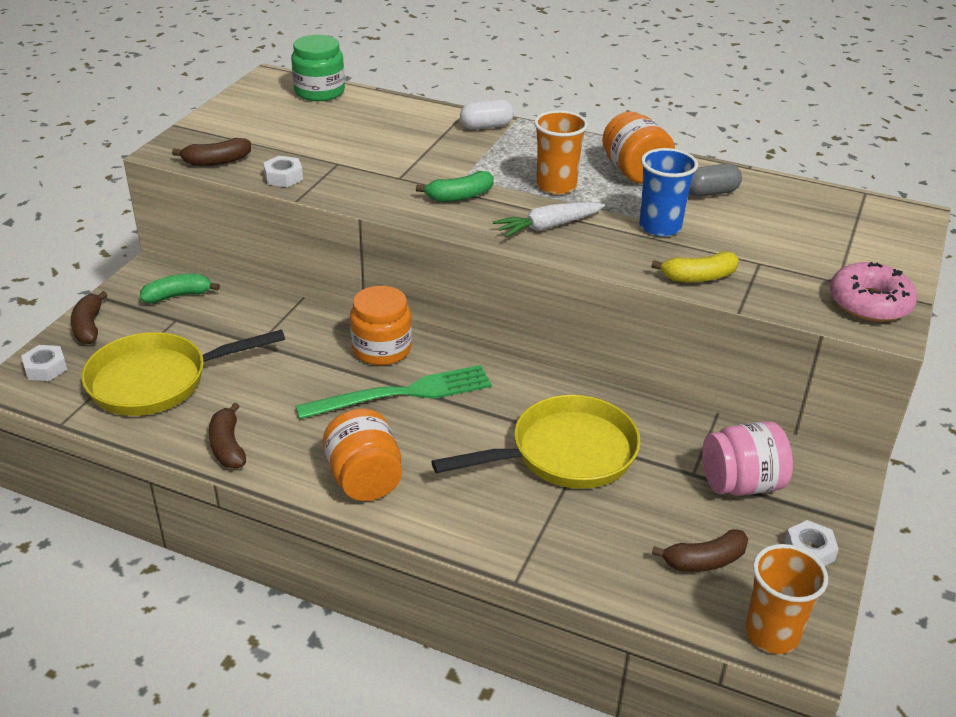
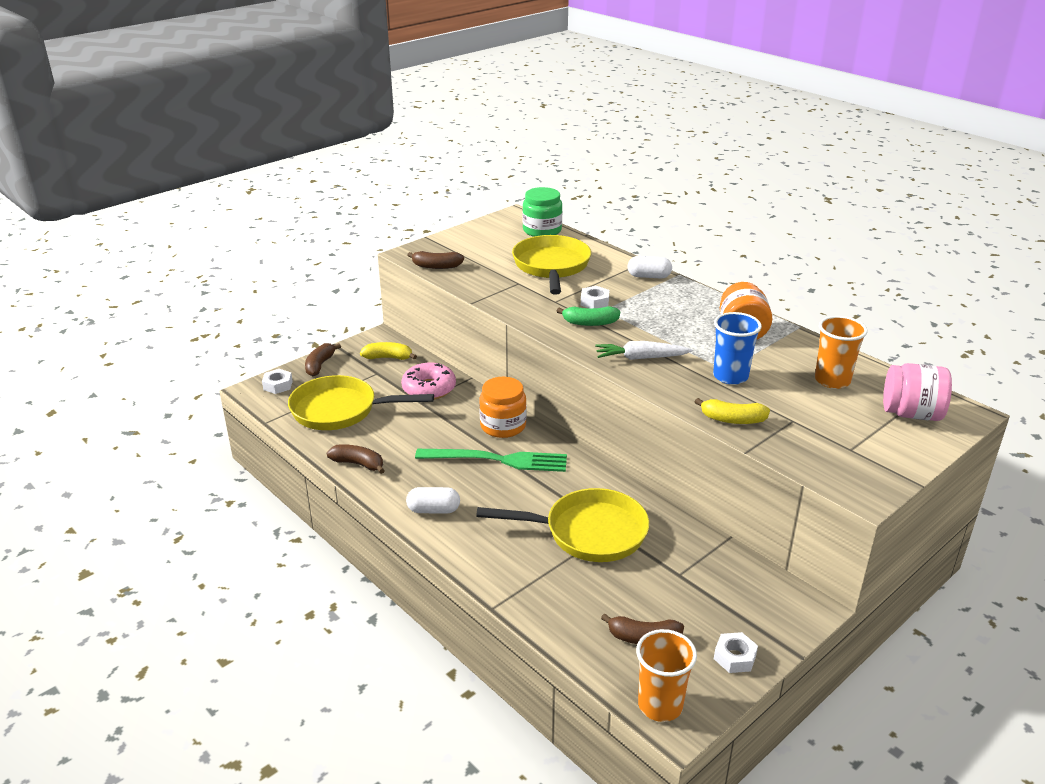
camera: 25 degrees right, 5 degrees down
green banana [140,274,220,303] -> yellow banana [360,342,417,360]
brown banana [209,402,246,468] -> brown banana turned 105 degrees clockwise [327,444,385,474]
white nut [263,156,303,187] -> white nut moved to [581,286,609,308]
orange jar [323,409,402,501] -> white capsule [406,487,460,514]
orange cup [534,110,588,195] -> orange cup moved to [815,316,868,389]
grey capsule [689,164,742,197] -> none
pink jar [702,421,793,496] -> pink jar moved to [883,363,952,421]
pink donut [830,262,917,322] -> pink donut moved to [401,363,456,400]
none -> yellow pan [512,235,591,295]

